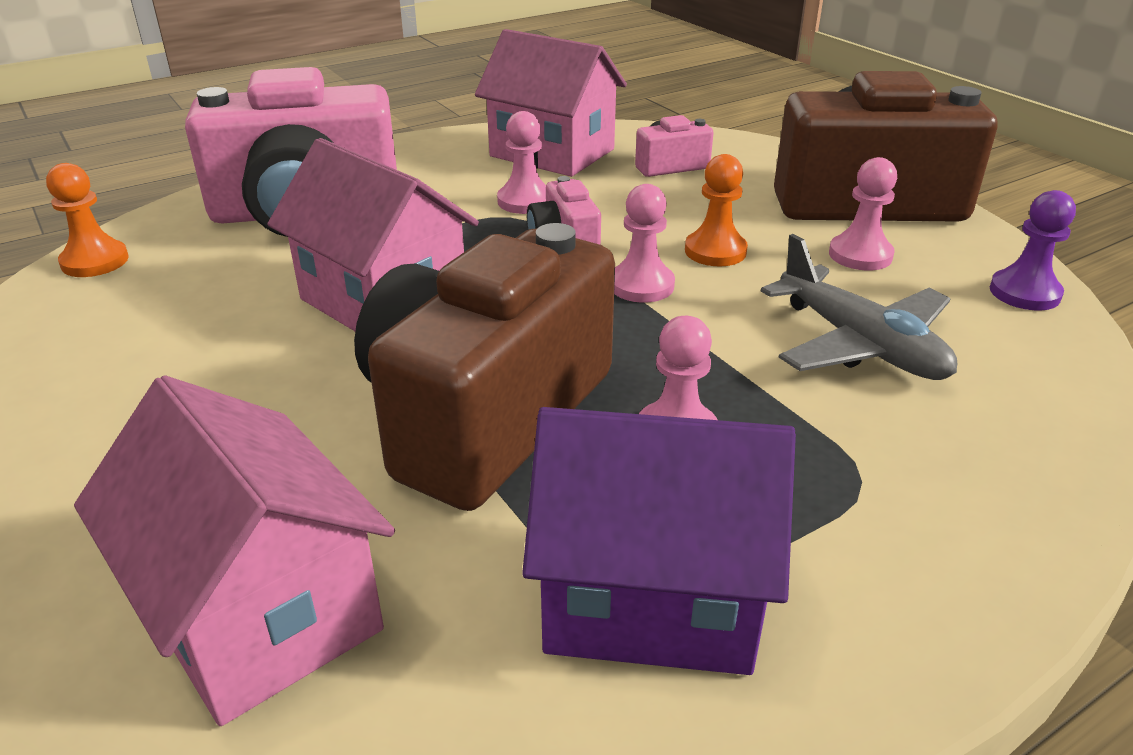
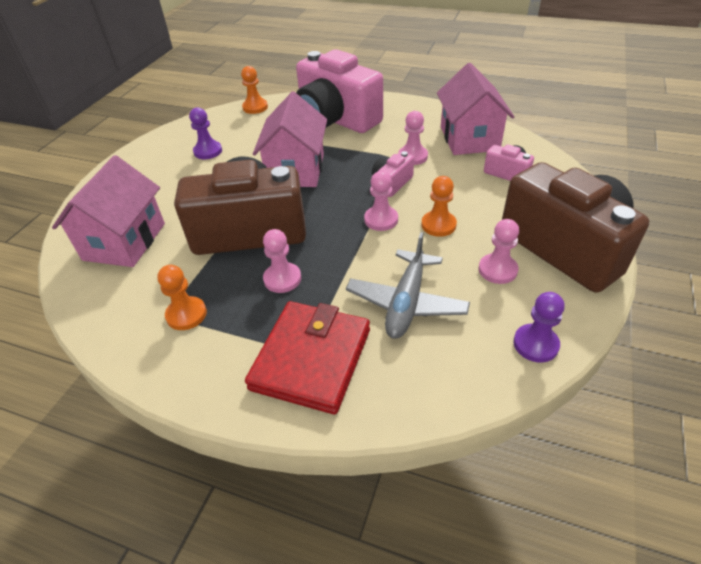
camera: 55 degrees right, 10 degrees up
purple house [522,407,796,675] -> orange pawn [157,265,207,330]
none -> purple pawn [189,107,222,159]
none -> red wallet [245,301,370,414]

